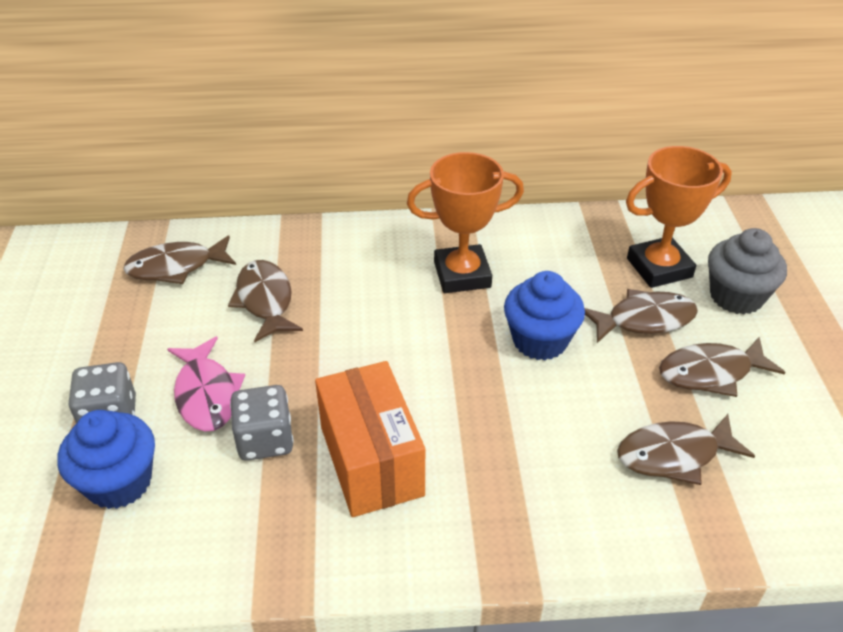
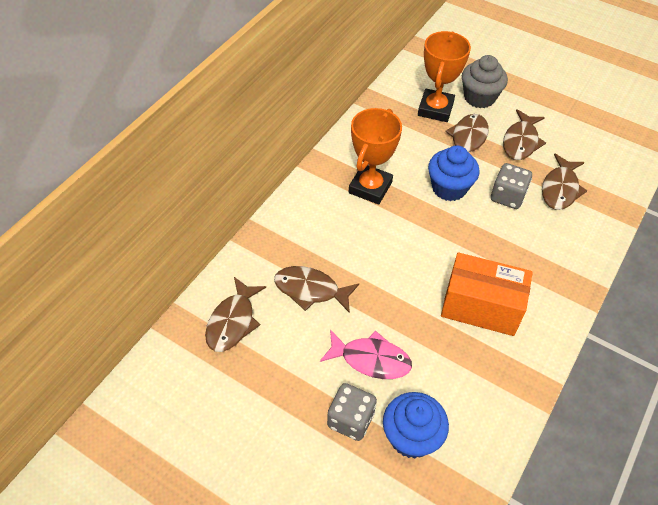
camera: 55 degrees left, 10 degrees up
grey dice [230,385,294,461] -> grey dice moved to [491,163,532,209]

